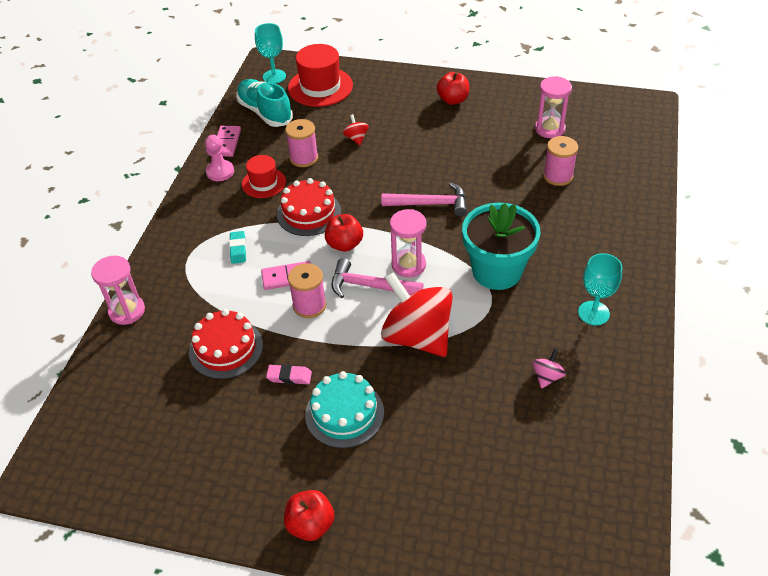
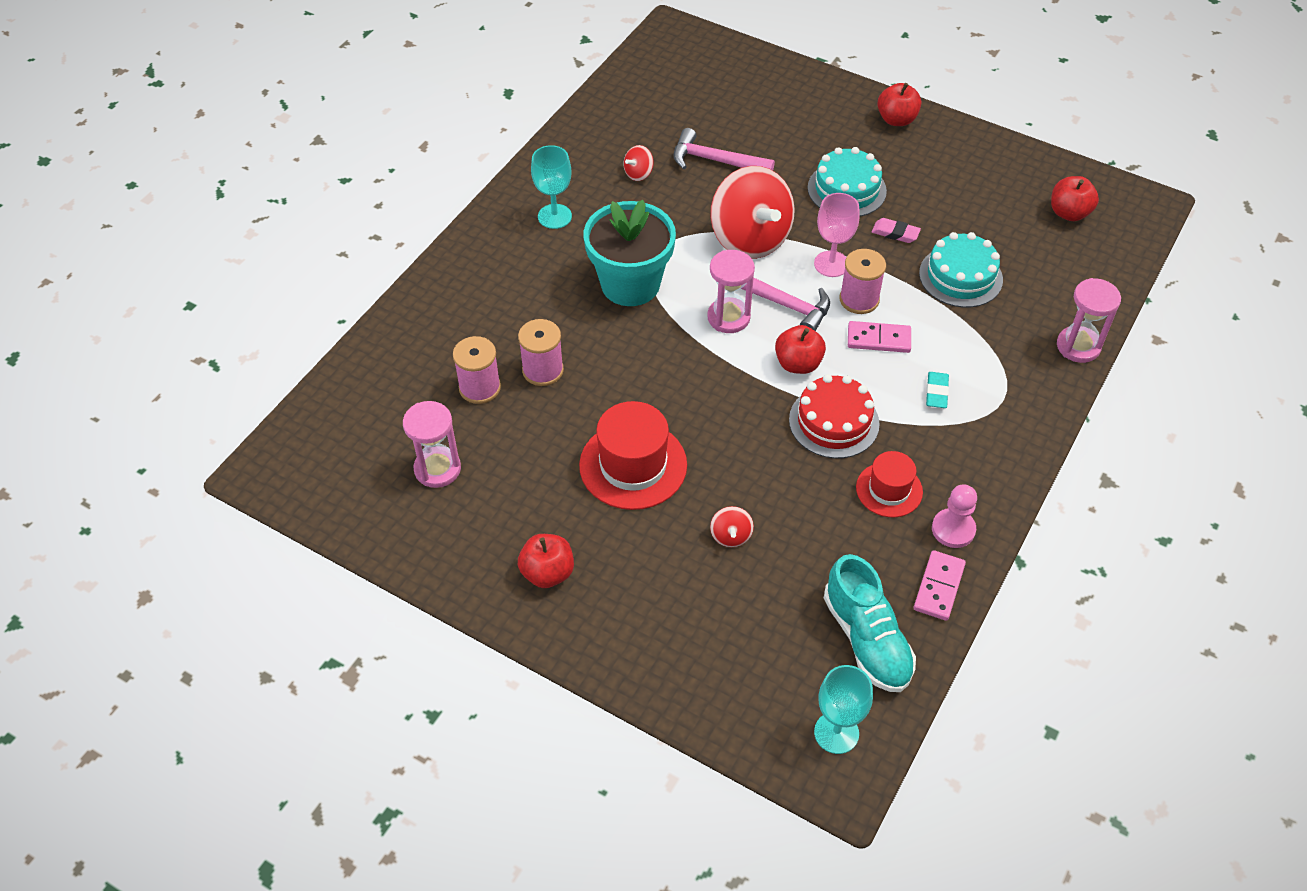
camera: 165 degrees left, 5 degrees up
red cake [189,309,263,379] -> turquoise cake [919,232,1003,308]
pink spool [285,119,318,167] -> pink spool moved to [518,319,564,386]
red hat [288,44,353,107] -> red hat moved to [579,401,687,510]
pink hammer [382,183,467,216] -> pink hammer moved to [674,128,775,171]
pink spinning top [532,349,566,389] -> red spinning top [624,145,654,181]
none -> pink goblet [814,193,860,277]
none -> red apple [1051,176,1099,221]

